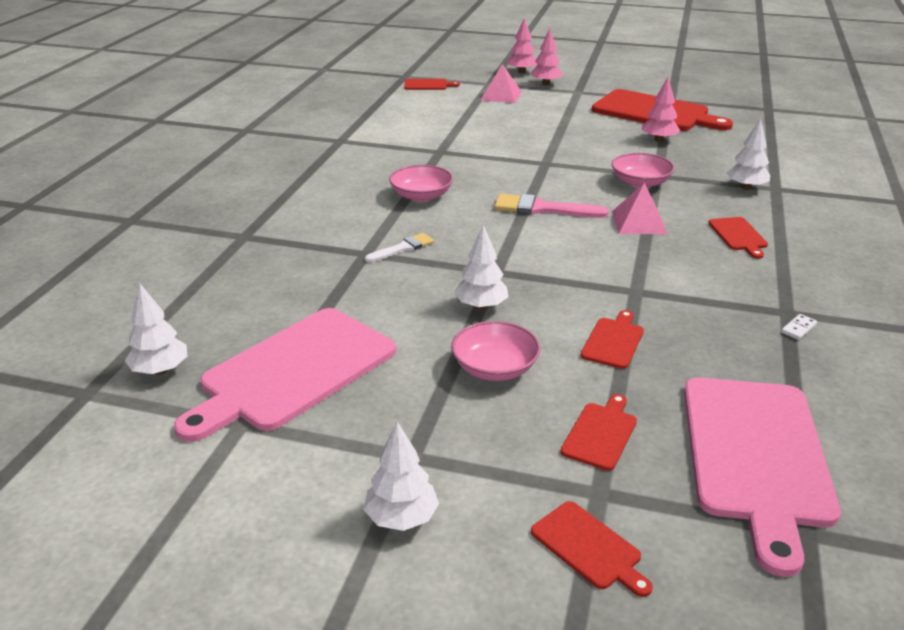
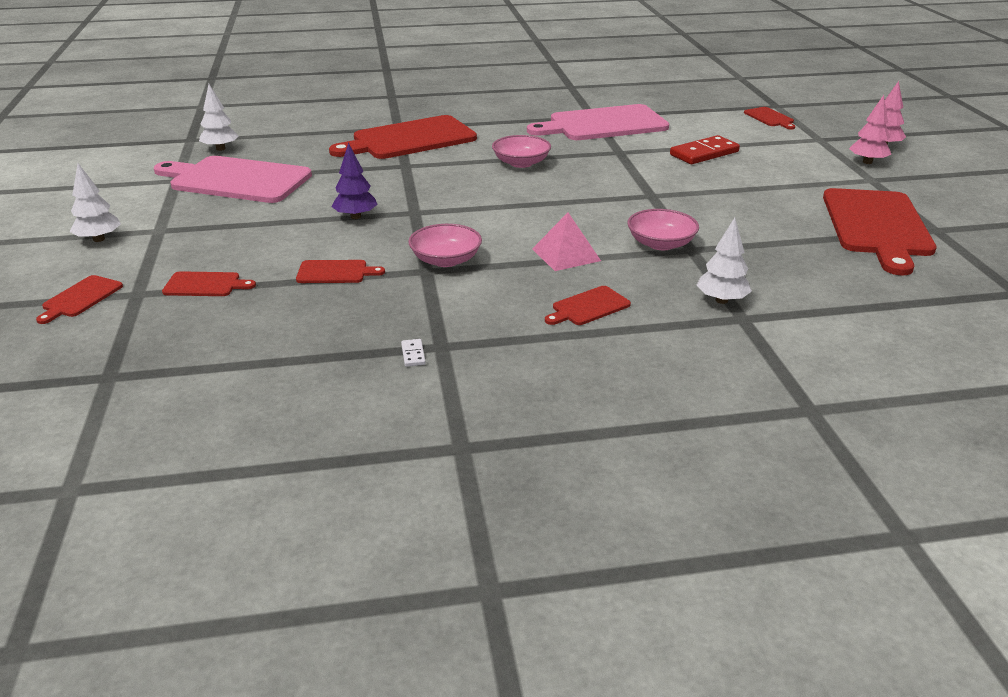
camera: 65 degrees right, 0 degrees up
white brush [365,233,434,262] -> none
pink bowl [451,321,540,381] -> pink bowl moved to [408,224,482,267]
white tree [454,225,509,310] -> purple tree [331,143,378,219]
pink pyramid [481,64,522,103] -> none
pink brush [494,194,609,218] -> none
pink tree [642,77,681,142] -> none
pink cutting board [684,377,841,577] -> pink cutting board moved to [527,104,669,140]
white domino [781,314,817,340] -> white domino turned 60 degrees clockwise [401,339,426,367]
none -> red cutting board [329,115,477,159]
none -> red domino [670,135,740,164]

